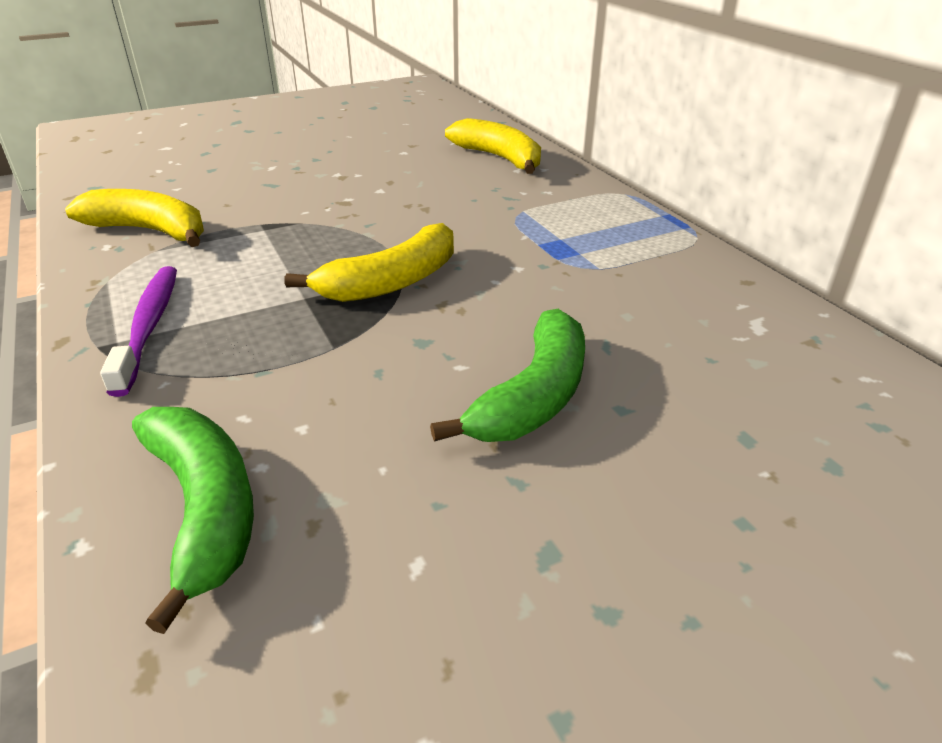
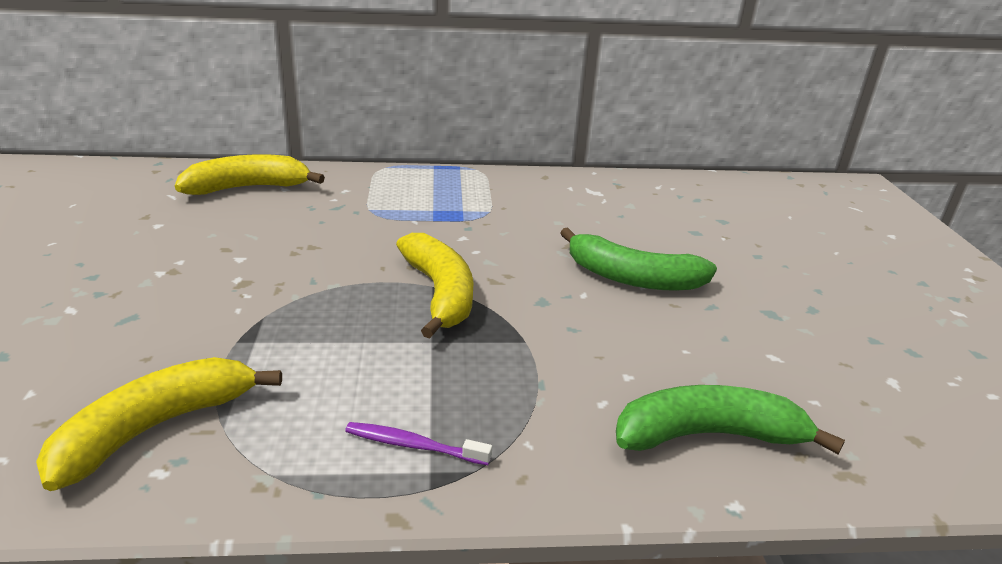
camera: 70 degrees left, 5 degrees down
purple toothbrush [100,266,177,397] -> purple toothbrush [345,422,492,465], size x0.61
green banana [430,309,585,442] -> green banana turned 150 degrees clockwise [560,227,717,291]

